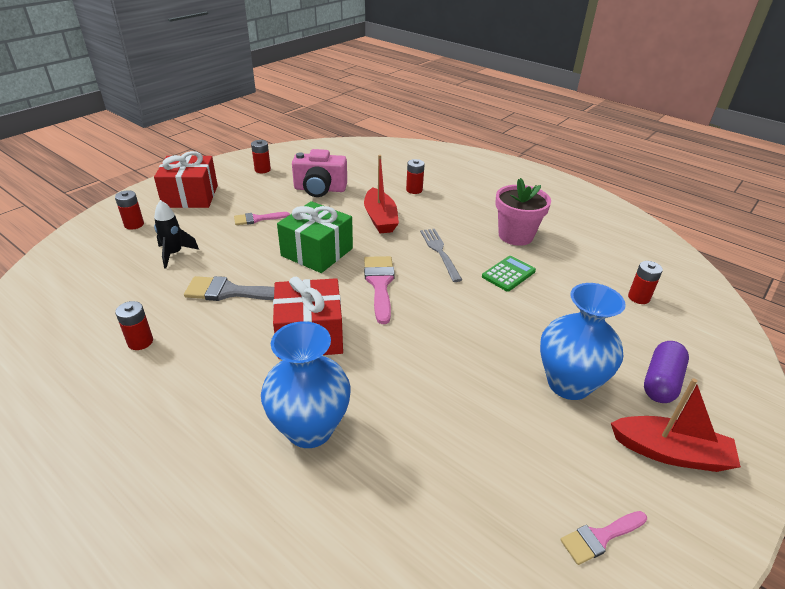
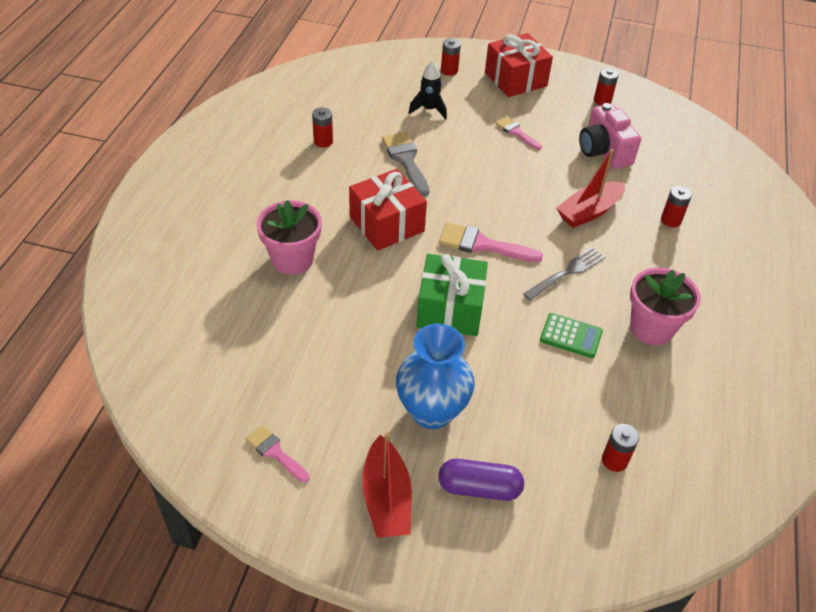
camera: 65 degrees right, 10 degrees up
blue vase [261,321,351,448] -> pink flower pot [256,200,322,275]
green gift [277,201,353,273] -> green gift moved to [416,254,488,336]
pink brush [364,256,395,324] -> pink brush turned 135 degrees counterclockwise [439,223,543,262]

